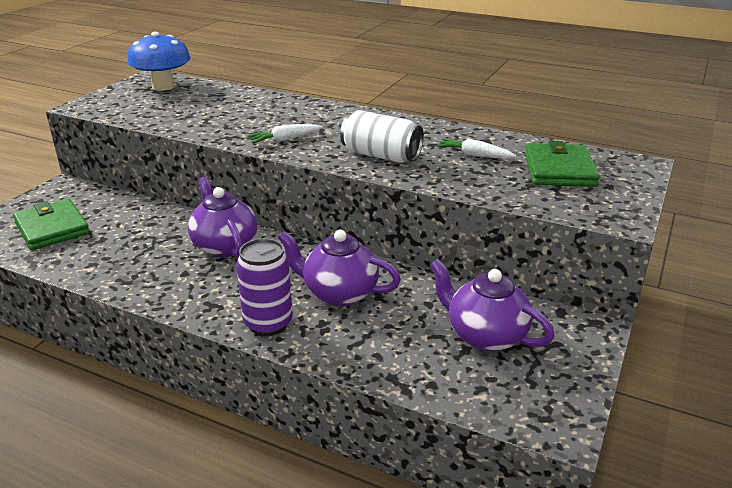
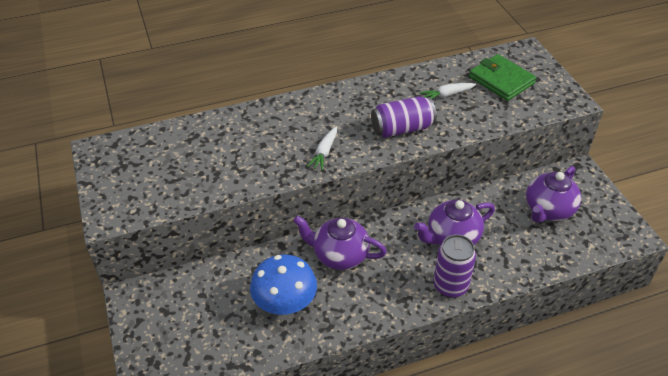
camera: 45 degrees left, 15 degrees up
green wallet [13,199,90,250] -> none
blue mushroom [127,32,191,91] -> blue mushroom moved to [250,254,317,315]
white can [340,110,424,163] -> purple can [371,96,437,138]
purple teapot [430,259,555,351] -> purple teapot turned 45 degrees counterclockwise [526,166,581,223]

